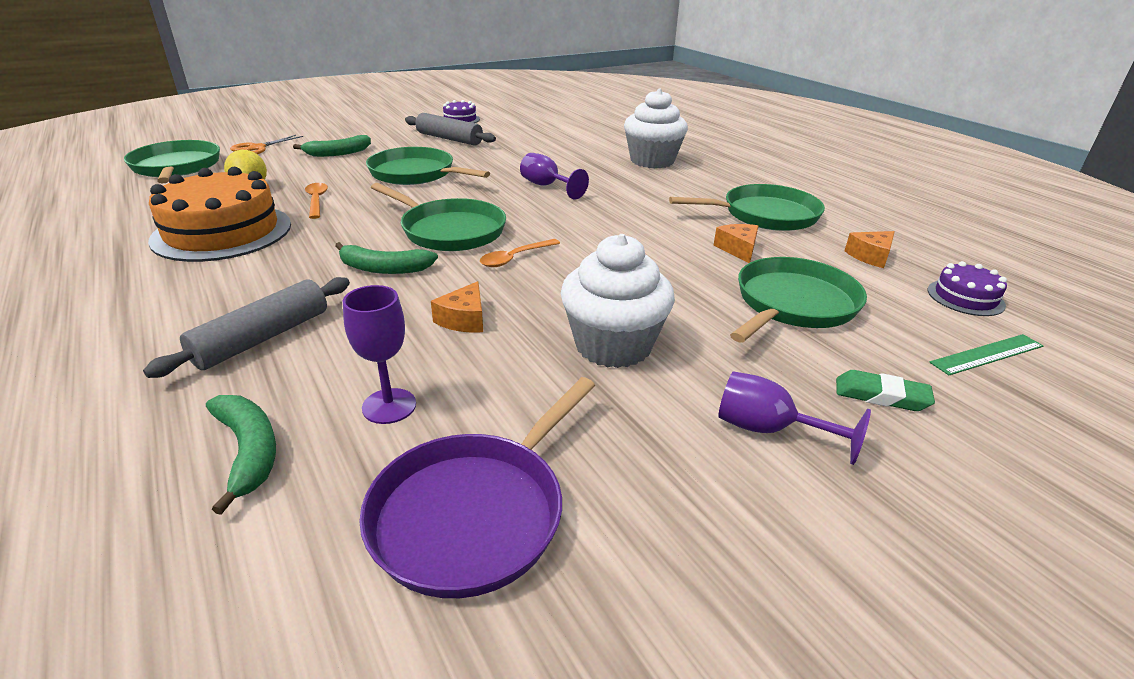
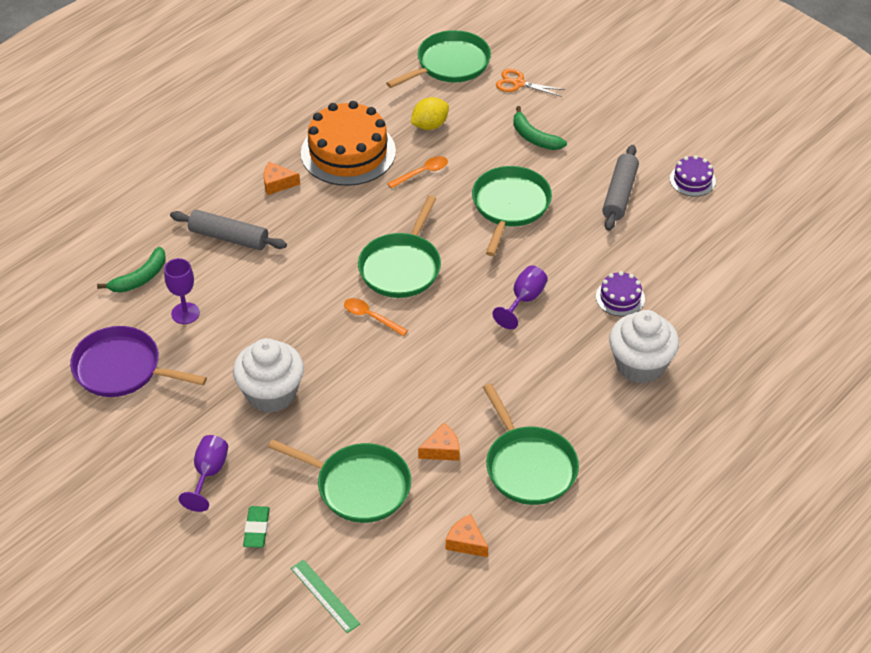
camera: 75 degrees right, 15 degrees up
green banana [335,242,438,274] -> none
orange cheese [431,281,483,333] -> orange cheese moved to [264,162,300,195]
purple cake [928,261,1007,316] -> purple cake moved to [596,271,645,316]

